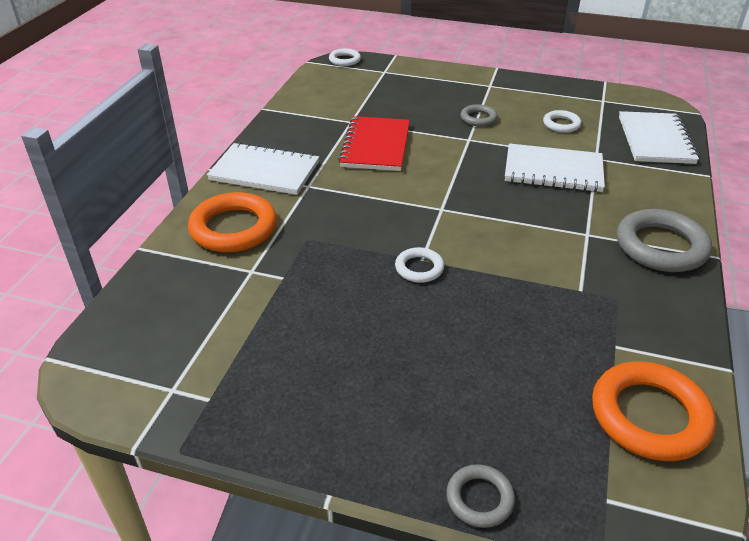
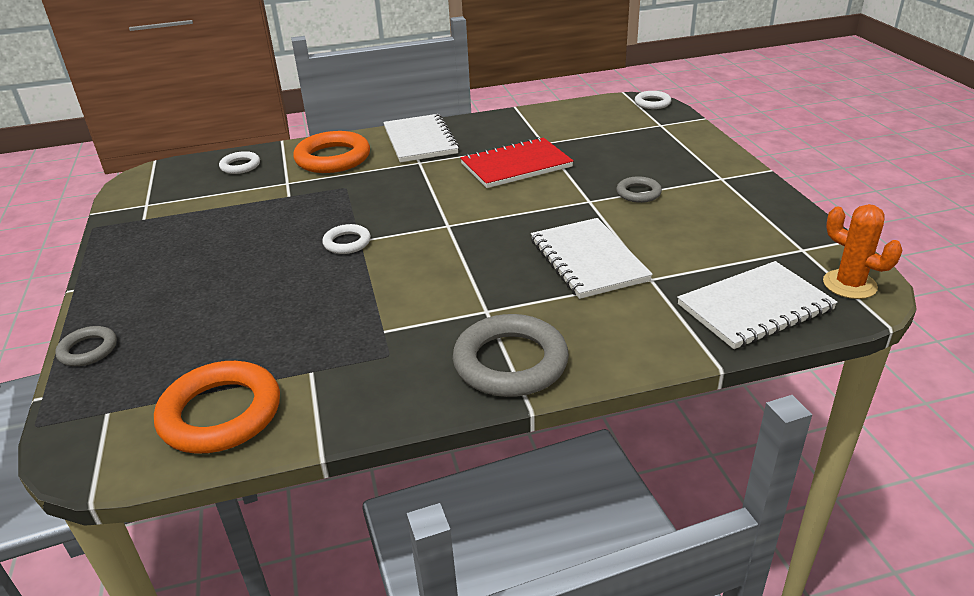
camera: 60 degrees right, 5 degrees down
white ring [543,110,581,133] -> white ring moved to [219,151,260,174]
none -> orange cactus [823,204,903,299]

